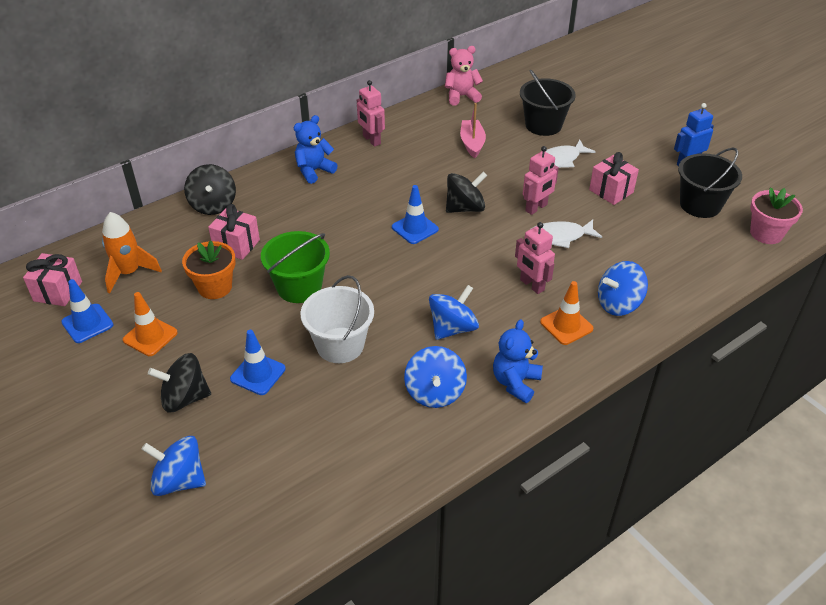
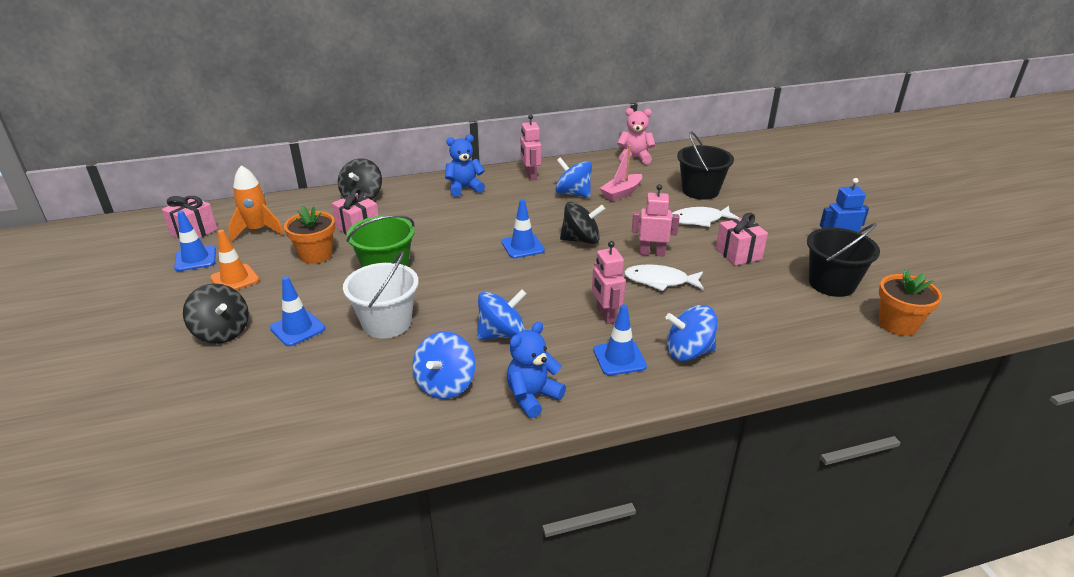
camera: 20 degrees right, 10 degrees down
blue spinning top [141,436,206,496] -> blue spinning top moved to [555,157,592,198]
black spinning top [148,353,211,412] -> black spinning top turned 150 degrees counterclockwise [183,283,249,344]
pink boat [460,103,486,158] -> pink boat turned 150 degrees counterclockwise [600,145,642,201]
pink robot [523,146,559,215] -> pink robot turned 150 degrees counterclockwise [632,184,679,256]
orange traffic cone [540,281,593,345] -> blue traffic cone [593,304,647,376]
pink flower pot [750,187,803,244] -> orange flower pot [879,269,942,336]

